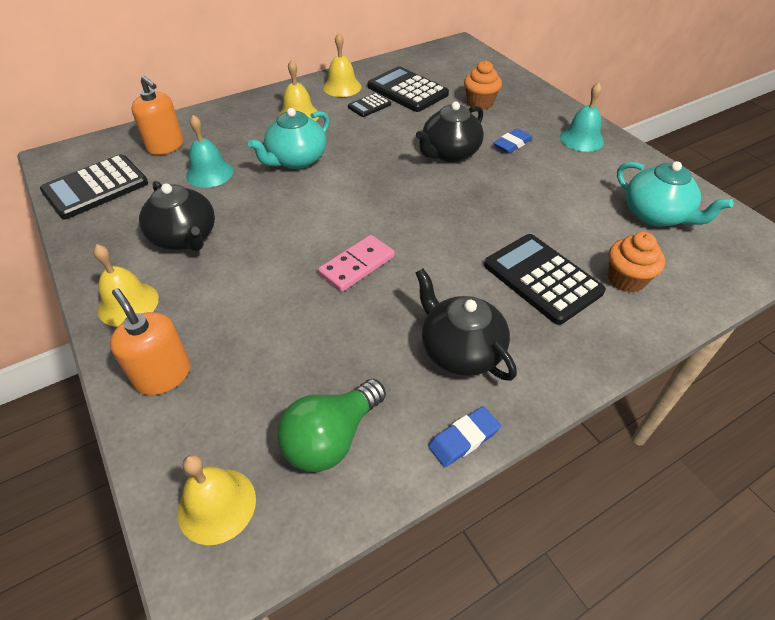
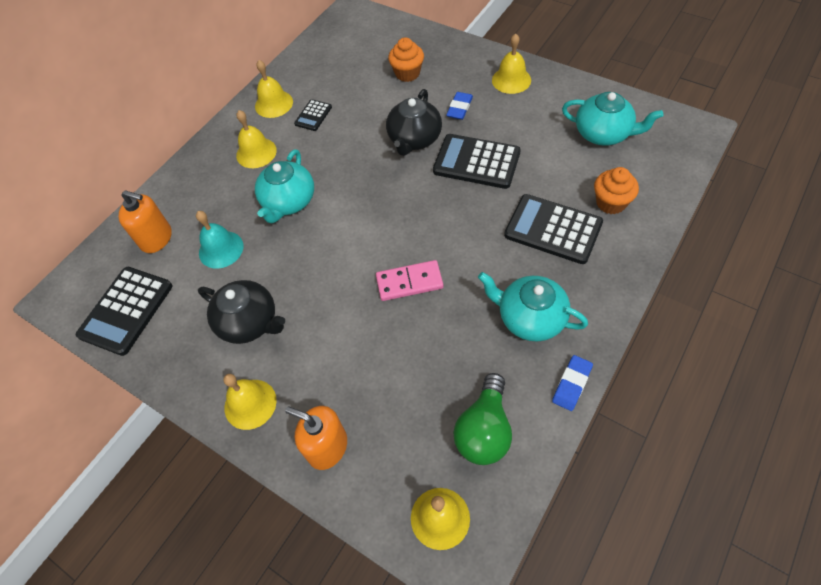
camera: 20 degrees left, 10 degrees up
pink domino [318,235,395,292] -> pink domino turned 60 degrees clockwise [376,260,443,301]
black calculator [367,67,449,112] -> black calculator moved to [433,134,521,189]
black teapot [416,269,517,381] -> turquoise teapot [478,272,588,341]
turquoise bell [560,82,604,152] -> yellow bell [492,33,531,94]

